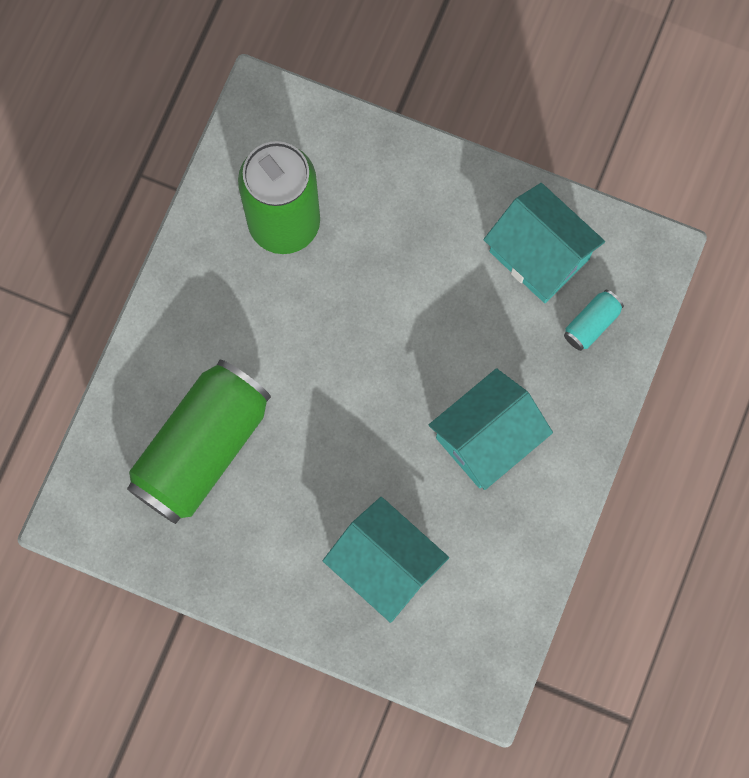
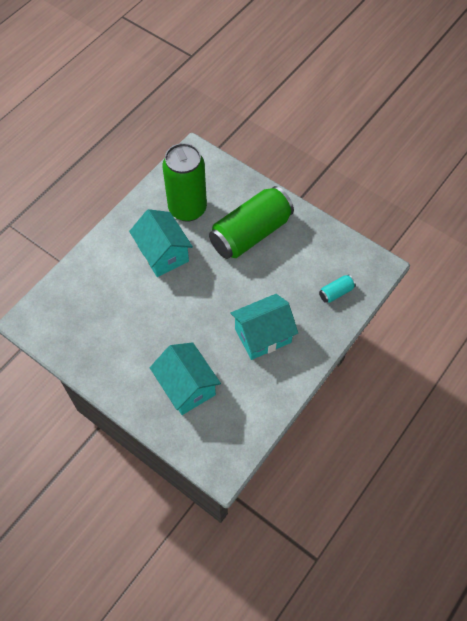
camera: 15 degrees right, 15 degrees down
green can [127,360,271,524] -> green can moved to [209,186,294,259]
turquoise house [484,183,605,303] -> turquoise house moved to [129,209,193,277]

